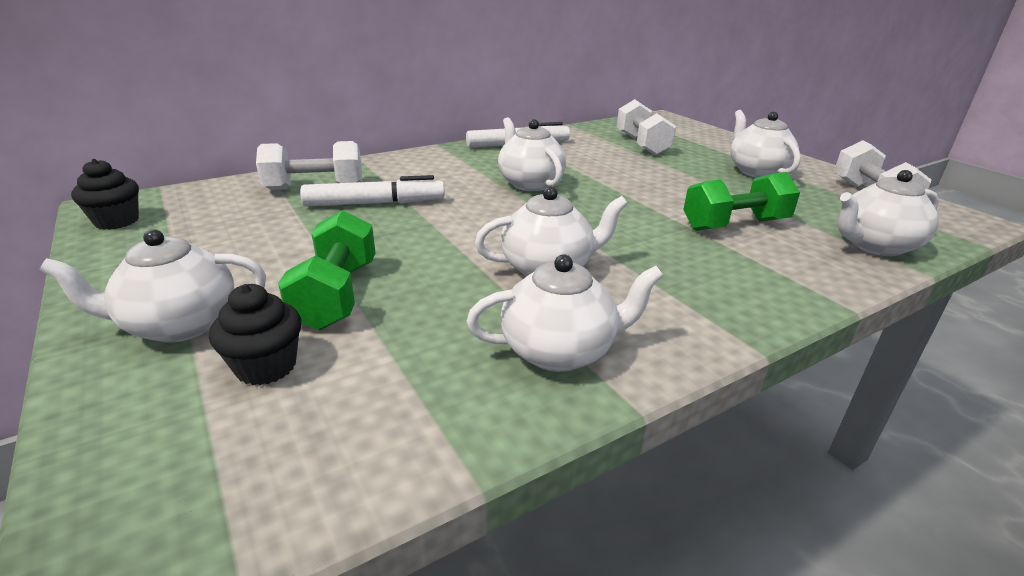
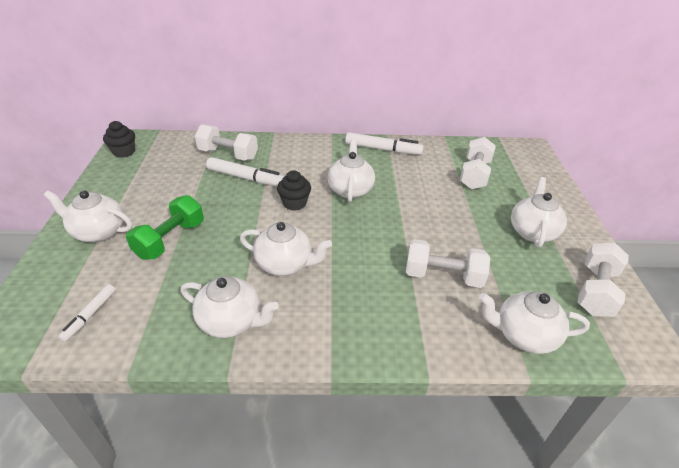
camera: 30 degrees right, 10 degrees up
black cupcake [209,284,301,385] -> black cupcake moved to [277,170,311,211]
green dumbbell [683,172,800,231] -> white dumbbell [406,239,490,288]
none -> white marker [59,284,115,342]

